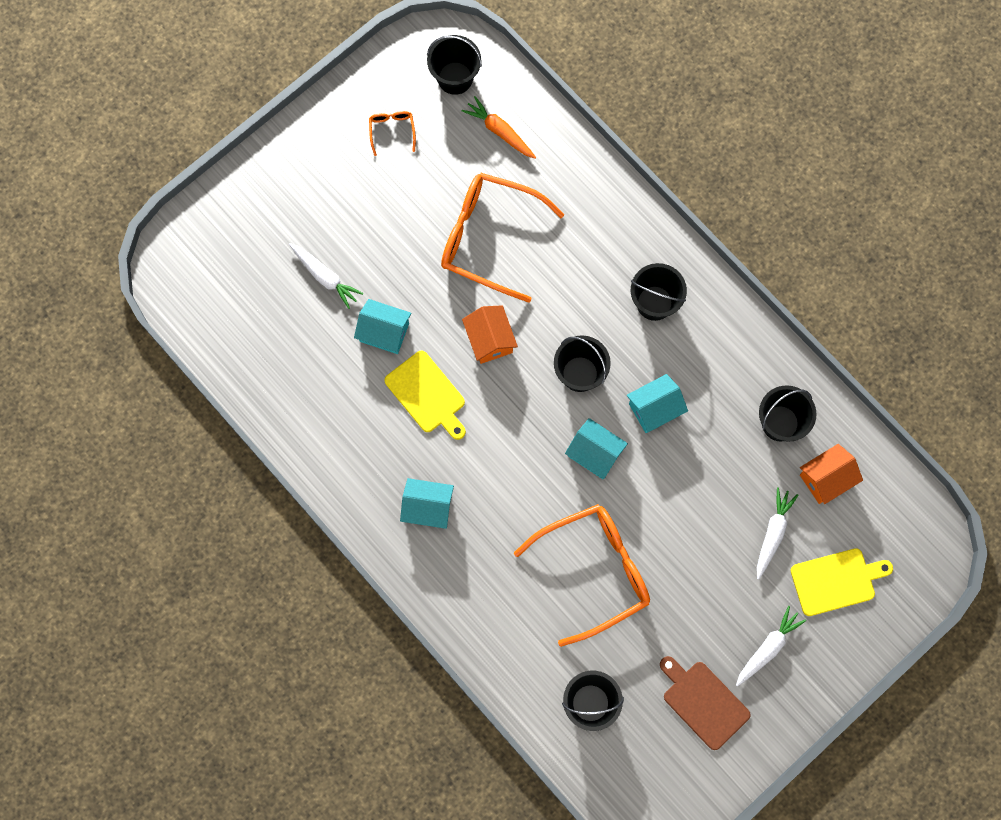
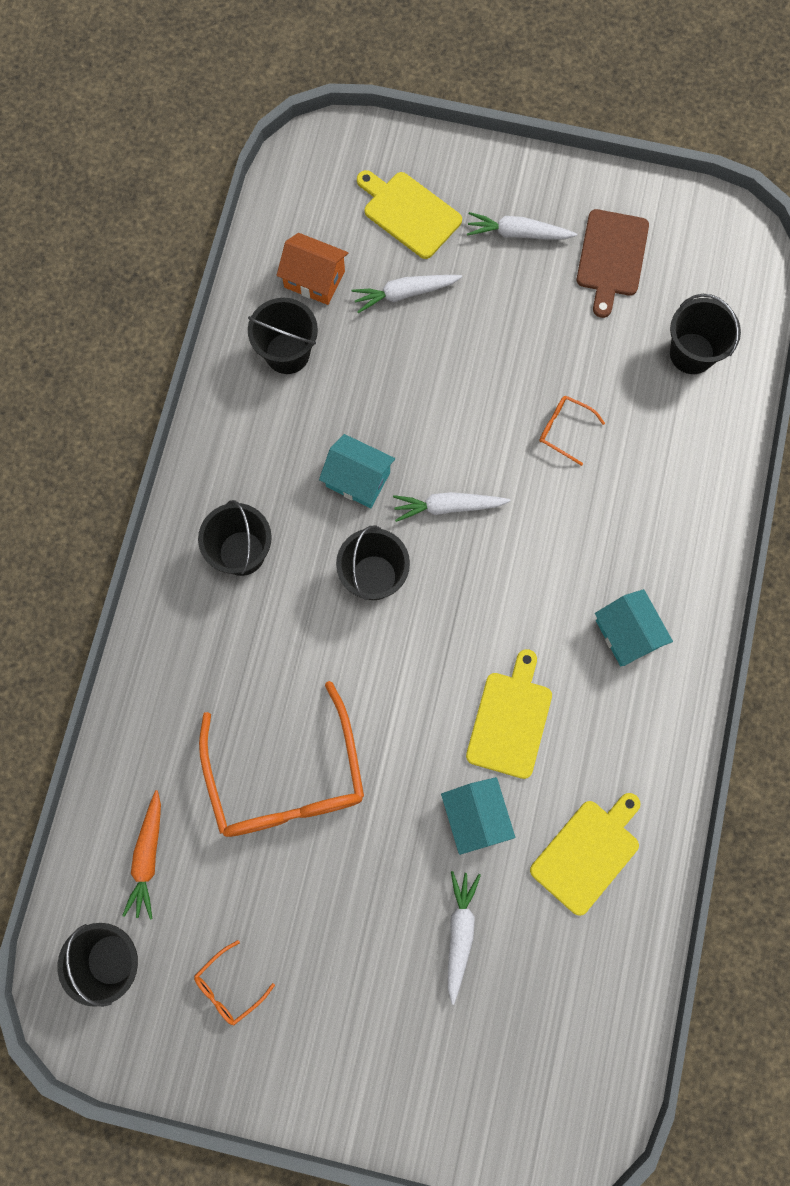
camera: 125 degrees left, 0 degrees up
orange house [462,305,518,364] -> none
orange glasses [514,504,650,647] -> orange glasses [539,396,605,466], size x0.42
turquoise house [565,418,628,479] -> white carrot [393,492,510,522]
none -> yellow cutting board [530,793,640,916]

